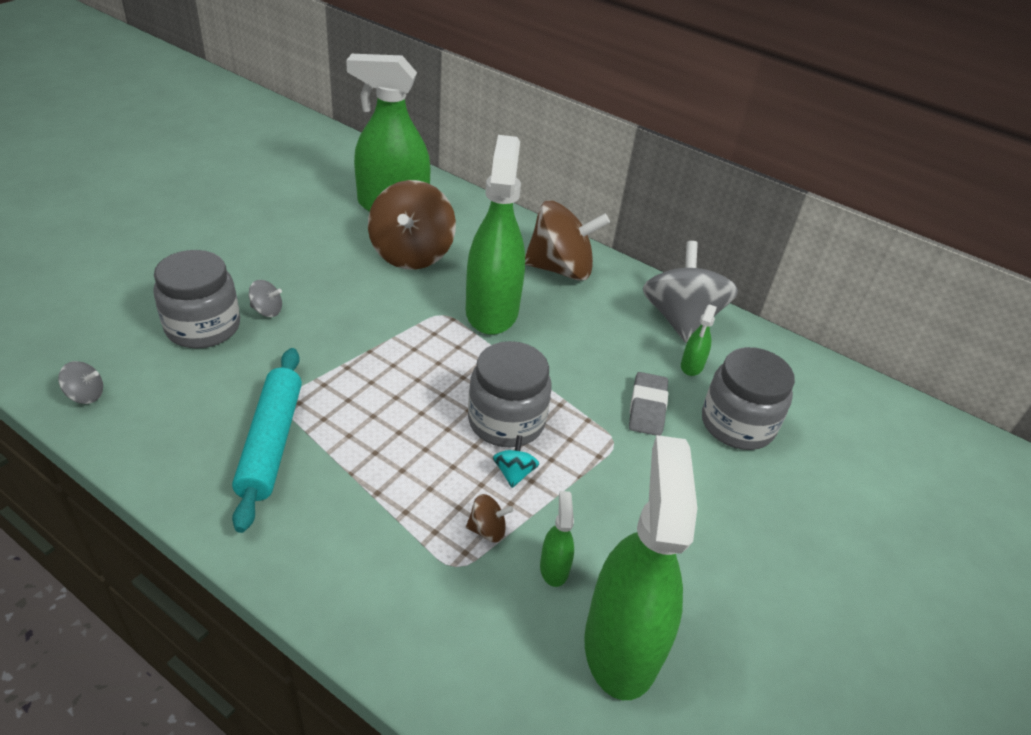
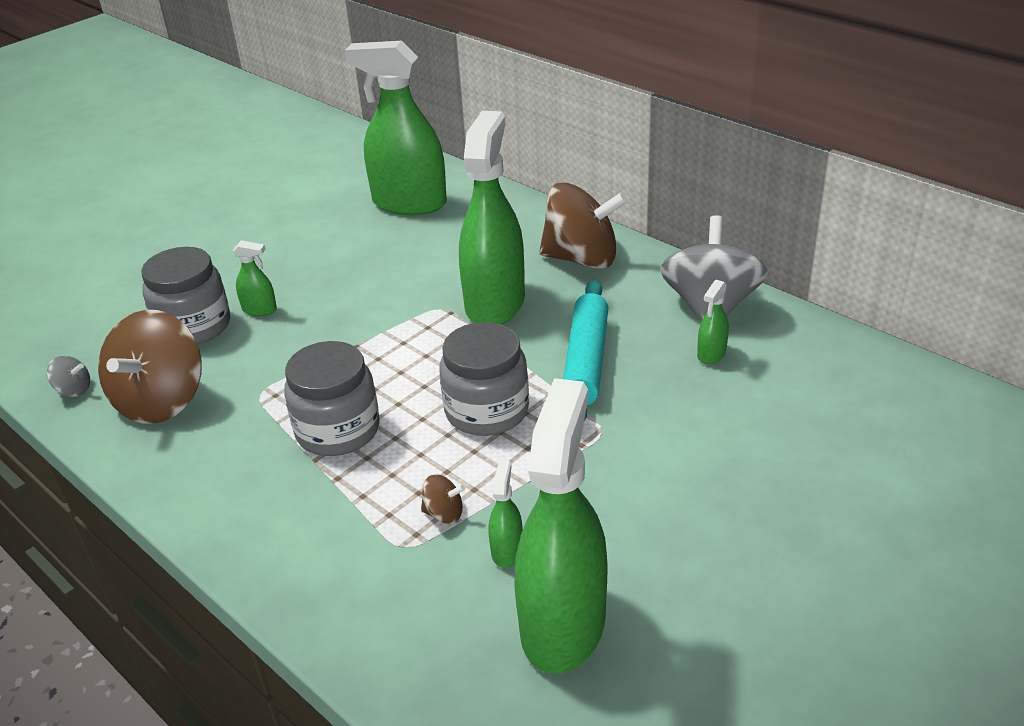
camera: 15 degrees right, 5 degrees down
turquoise rolling pin [232,348,302,533] -> turquoise rolling pin moved to [563,280,608,421]
grey spinning top [249,280,282,317] -> green spray bottle [233,240,277,316]
brown spinning top [368,180,456,270] -> brown spinning top moved to [98,310,202,424]
turquoise spinning top [493,435,539,488] -> none
grey eraser [629,372,668,436] -> none
grey jar [702,347,795,450] -> grey jar moved to [284,341,380,456]

